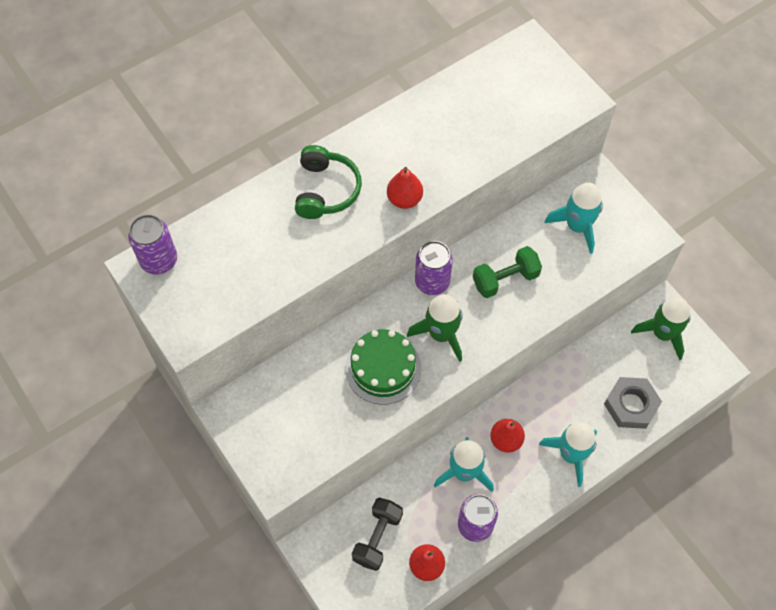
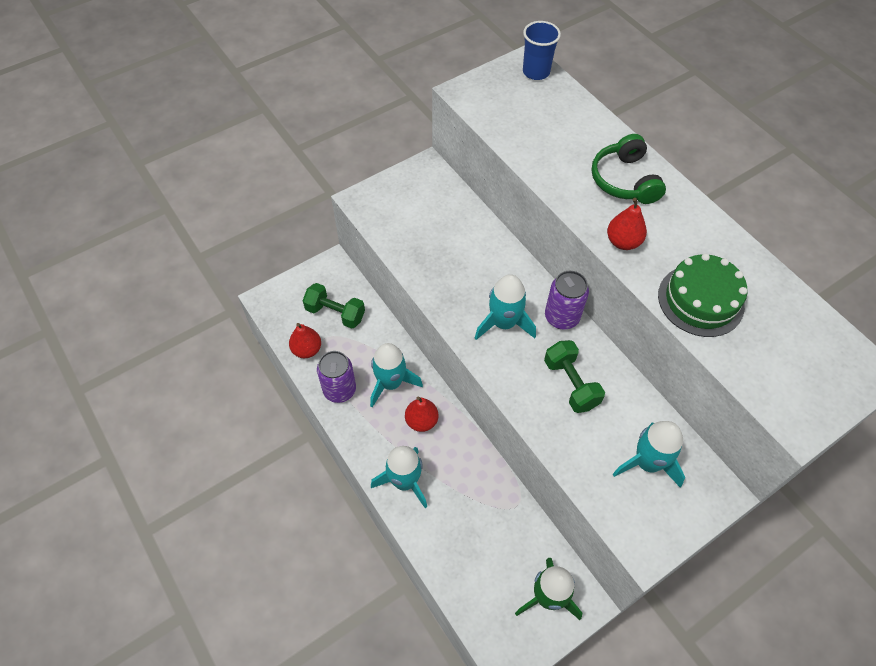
camera: 90 degrees right, 5 degrees down
purple can [128,214,177,274] -> blue cup [523,21,561,80]
green headphones [295,145,362,219] -> green headphones turned 75 degrees clockwise [592,134,666,204]
green cake [345,329,421,405] -> green cake moved to [658,253,747,337]
black dumbbell [352,498,403,571] -> green dumbbell [303,283,365,329]
green rocket [407,294,463,362] -> turquoise rocket [475,274,536,340]
grey nut [604,377,662,429] -> none

